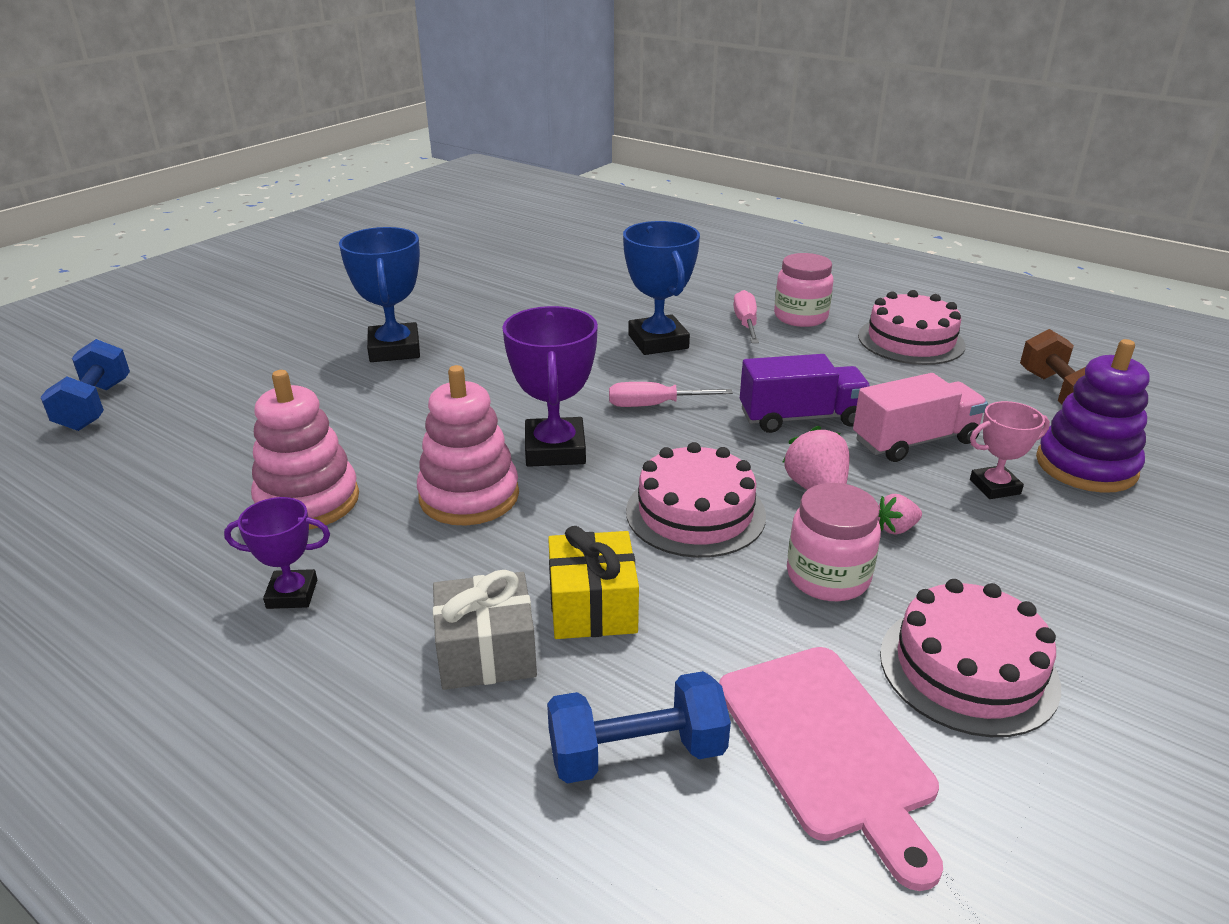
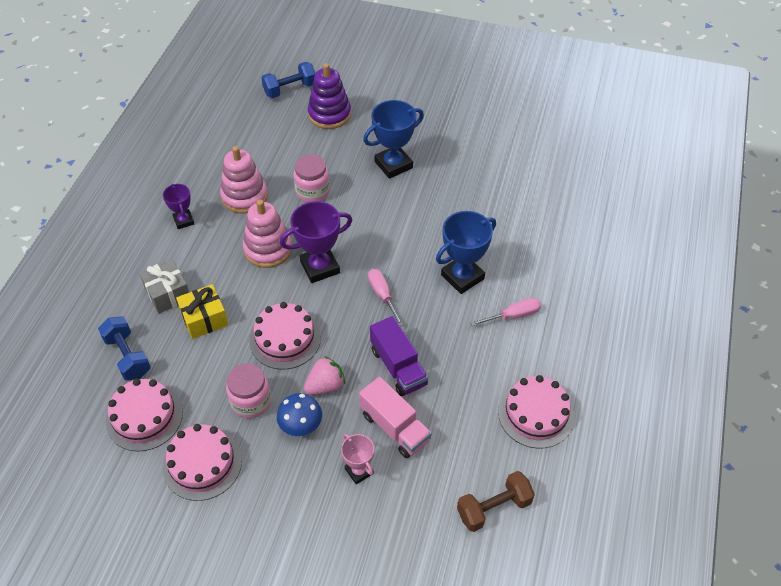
camera: 70 degrees right, 20 degrees up
pink cutting board [719,647,943,891] -> pink cake [106,378,183,452]
pink jar [774,253,833,327] -> pink jar moved to [293,155,330,202]
pink strawberry [878,494,922,534] -> blue mushroom [277,393,322,436]
purple stacking toy [1036,339,1150,493] -> purple stacking toy moved to [308,63,351,129]

